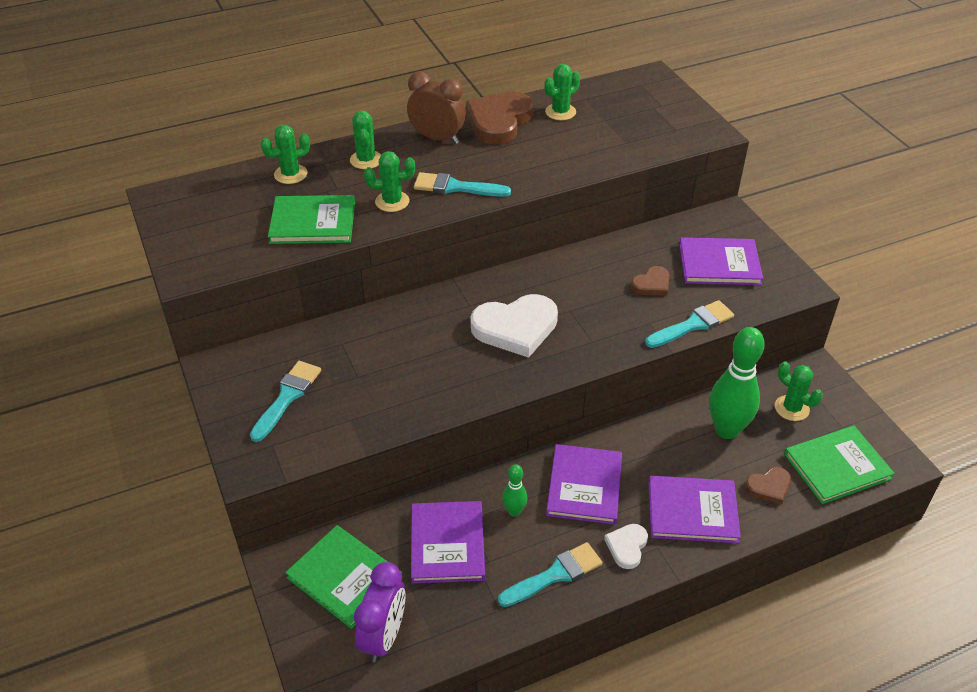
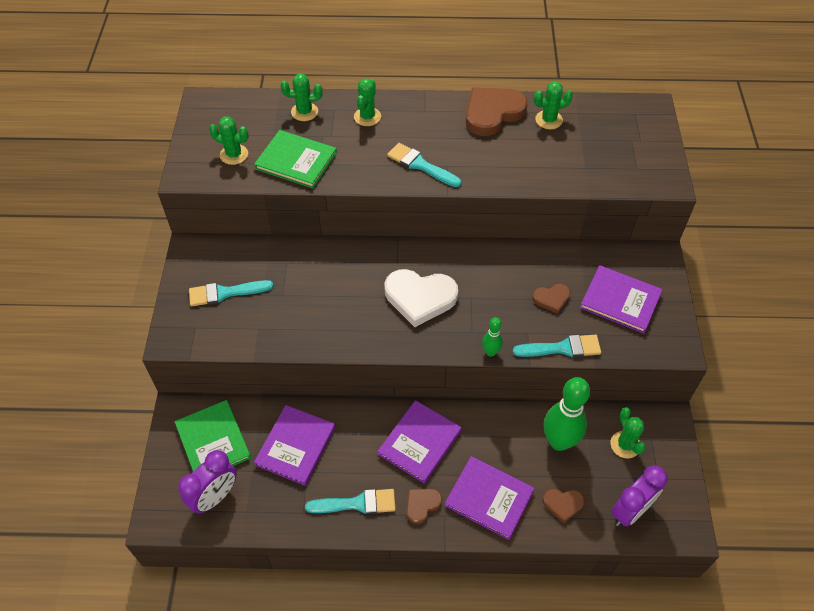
camera: 25 degrees right, 10 degrees up
turquoise brush [250,361,321,442] -> turquoise brush turned 150 degrees counterclockwise [189,280,273,306]
green cactus [364,151,415,212] -> green cactus moved to [209,116,249,165]
brown clock [407,72,466,144] -> none
green bowling pin [502,464,527,517] -> green bowling pin moved to [482,317,503,357]
white heart [604,524,648,569] -> brown heart [407,489,442,524]
green book [784,426,895,504] -> purple clock [611,465,668,527]

